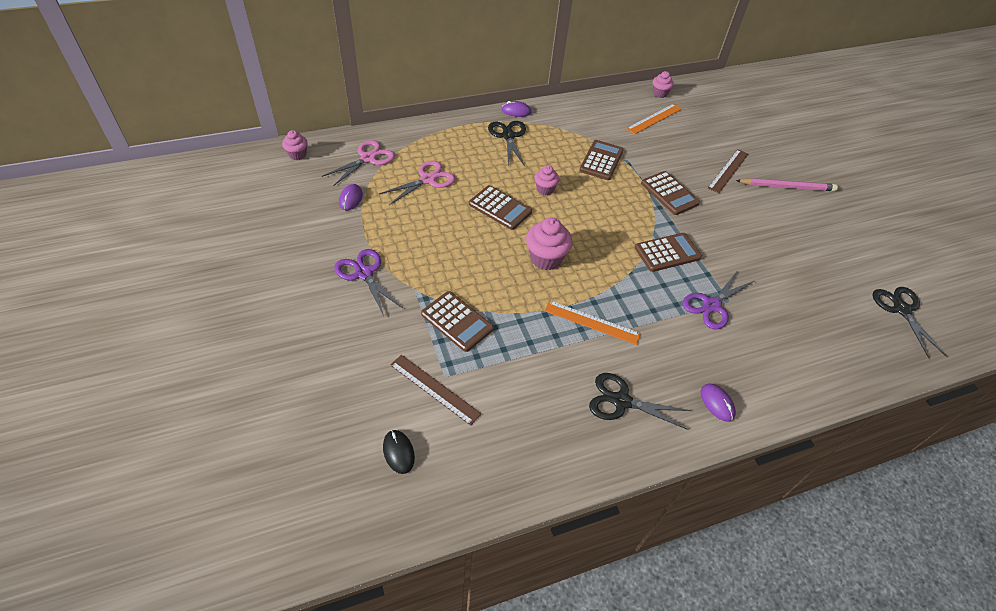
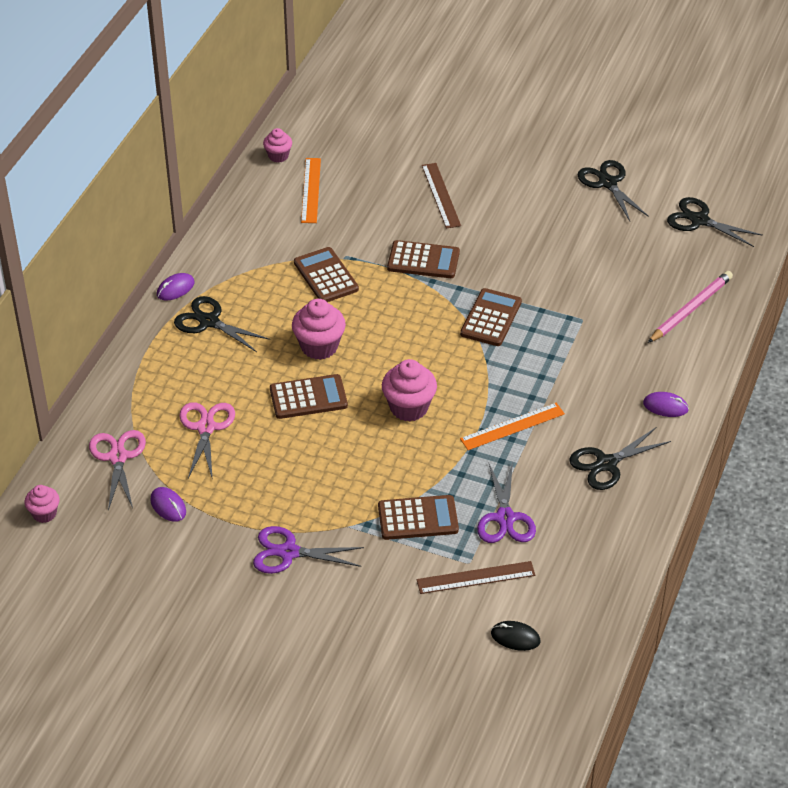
camera: 45 degrees left, 5 degrees down
pink cupcake [535,166,559,195] -> pink cupcake [292,299,346,360], size x1.67
purple scissors [682,272,754,329] -> purple scissors moved to [477,462,536,543]
pink pencil [736,178,838,191] -> pink pencil moved to [648,271,733,343]
none -> black scissors [577,160,649,221]

